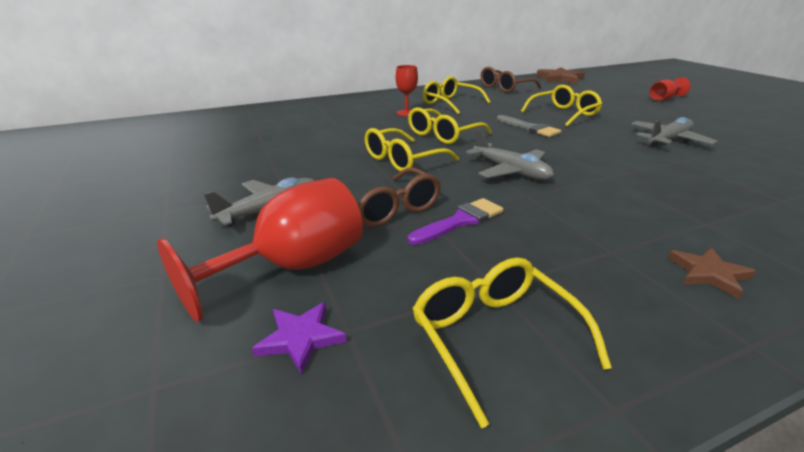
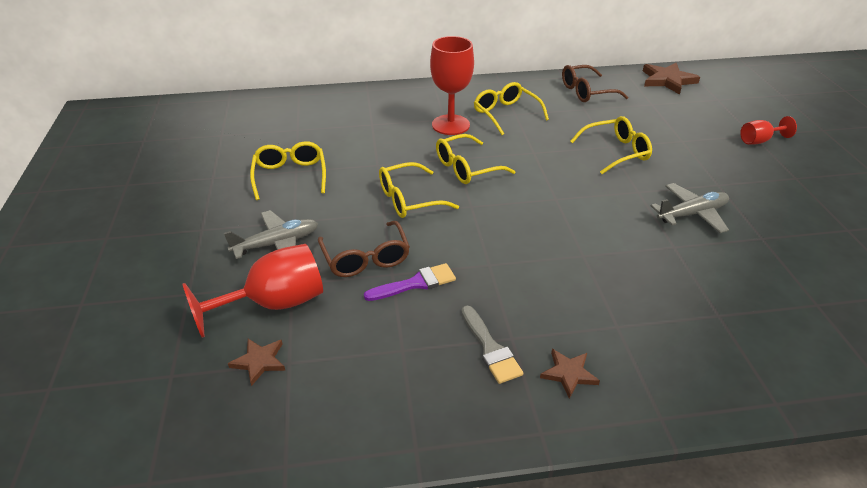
camera: 15 degrees right, 10 degrees up
purple star [252,302,347,375] -> brown star [228,339,285,386]
red goblet [396,65,418,116] -> red goblet [430,36,474,135], size x1.82
yellow glasses [413,257,612,428] -> yellow glasses moved to [250,141,326,200]
grey plane [466,129,554,180] -> none
grey brush [497,115,561,137] -> grey brush moved to [461,306,523,384]

